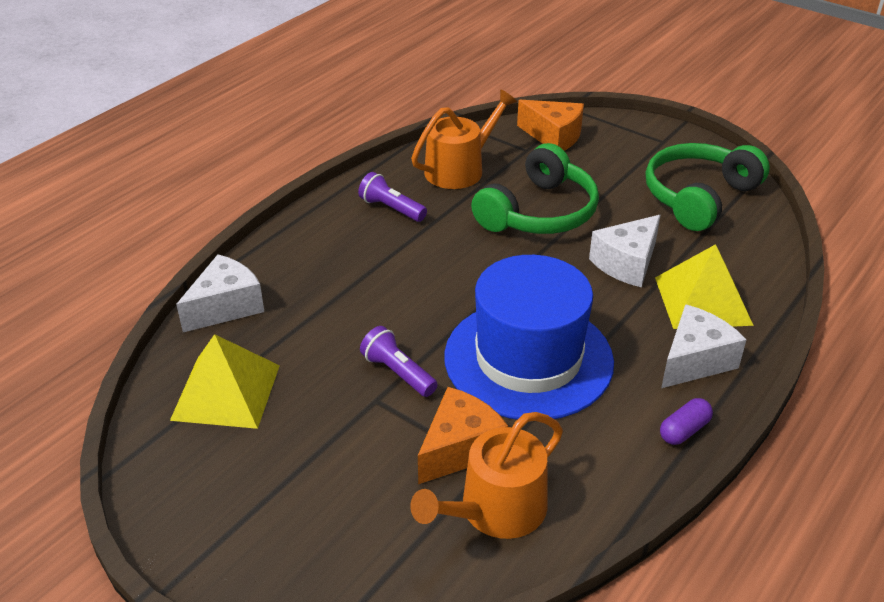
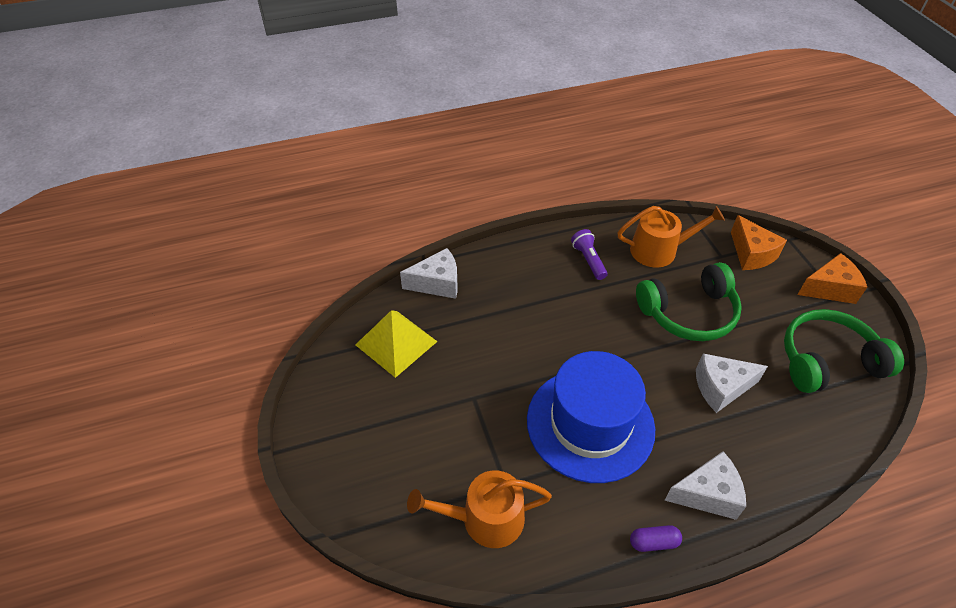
camera: 35 degrees right, 10 degrees up
purple flashlight [360,326,438,397] -> none
orange cheese [418,387,508,484] -> orange cheese moved to [797,253,867,304]
yellow pyramid [655,244,754,329] -> none

